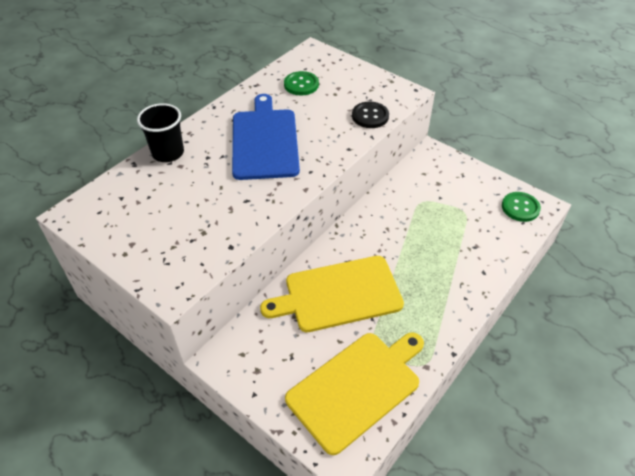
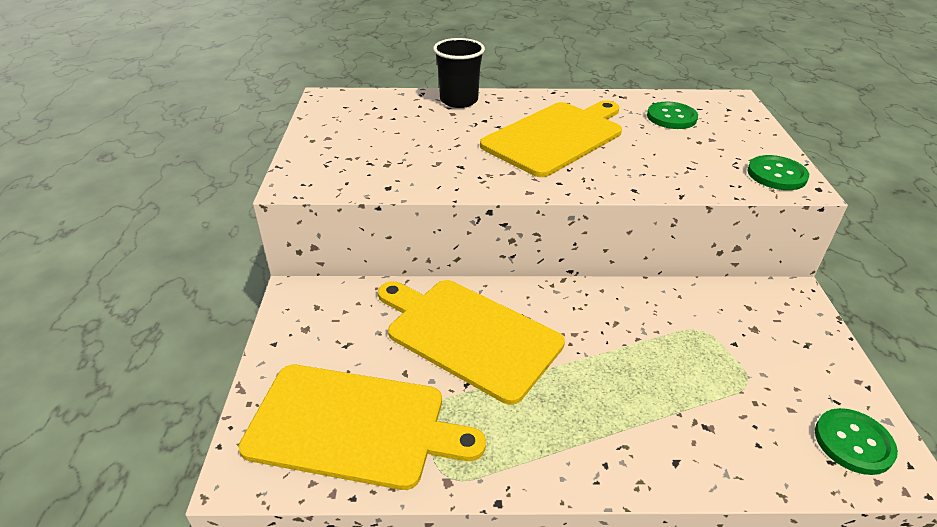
camera: 50 degrees right, 10 degrees down
blue cutting board [232,94,300,180] -> yellow cutting board [480,101,622,177]
black button [352,102,389,128] -> none
none -> green button [747,155,809,190]

